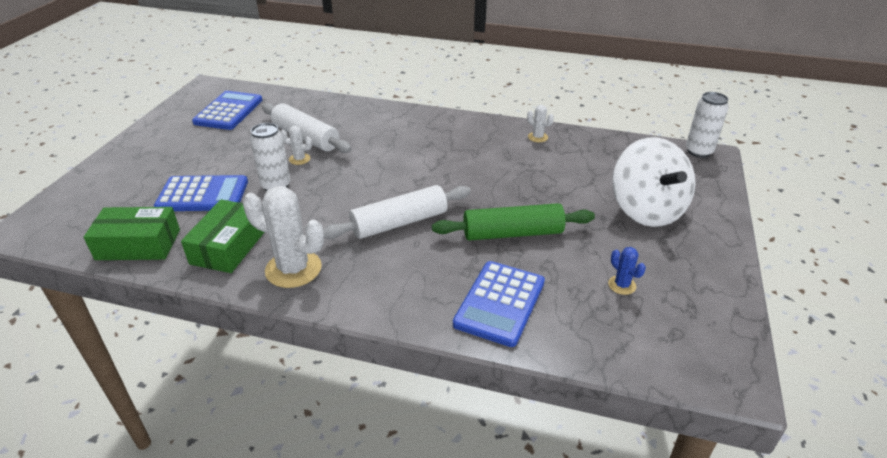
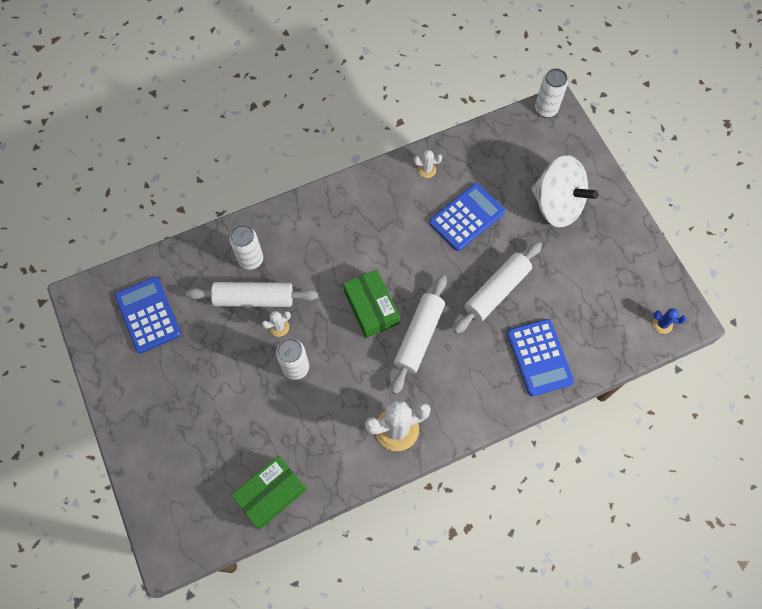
camera: 40 degrees left, 30 degrees up
blue calculator [154,175,248,211] -> blue calculator moved to [429,183,505,251]
green box [181,200,264,273] -> green box moved to [343,269,400,338]
green rolling pin [432,203,595,241] -> white rolling pin [453,242,542,334]
blue cactus [608,247,646,295] -> blue cactus moved to [653,308,687,334]
none -> white can [230,225,263,270]

